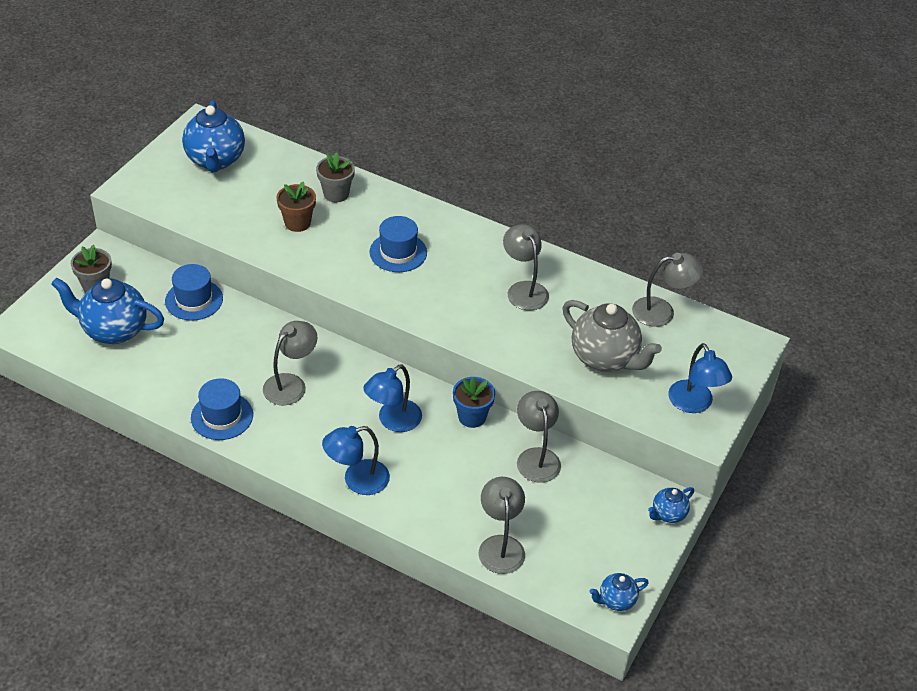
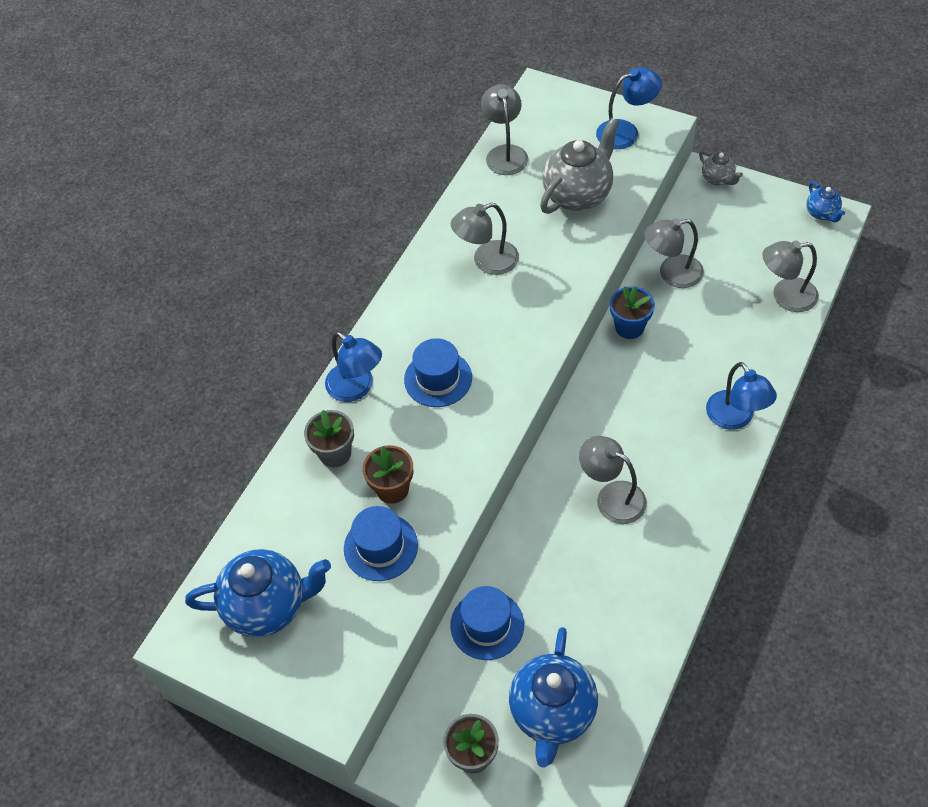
camera: 85 degrees left, 10 degrees up
blue hat [191,378,253,440] -> blue hat moved to [344,506,418,581]
blue lamp [363,364,422,432] -> blue lamp moved to [325,332,382,402]
blue teapot [648,487,694,523] -> grey teapot [699,150,743,186]

